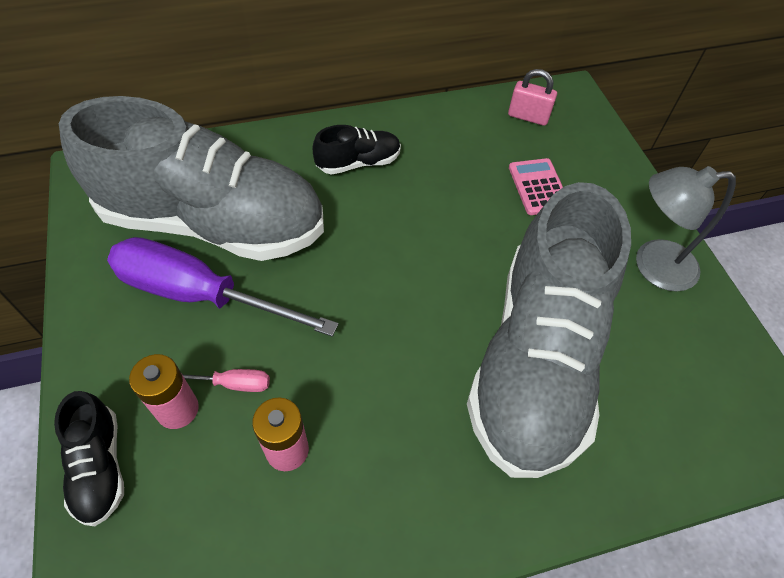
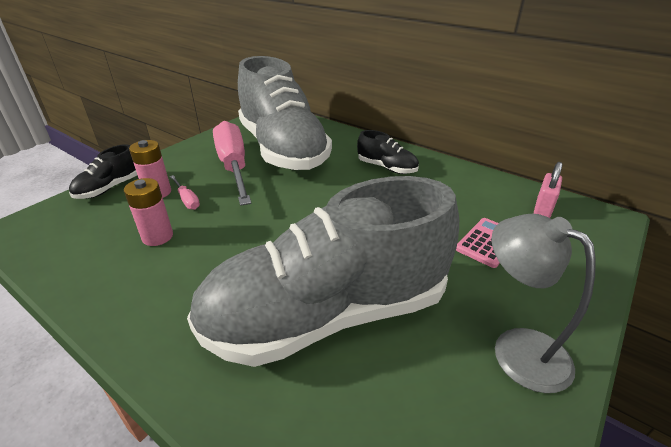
camera: 55 degrees right, 20 degrees down
purple screwdriver [107,237,338,337] -> pink screwdriver [213,121,251,206]
pink padlock [508,69,557,126] -> pink padlock turned 45 degrees clockwise [534,162,562,218]

